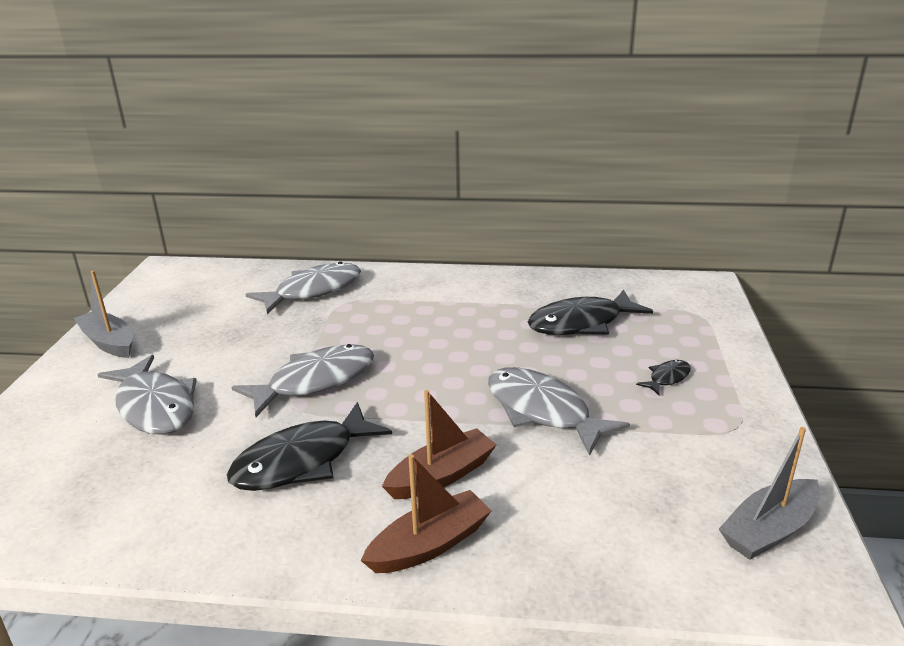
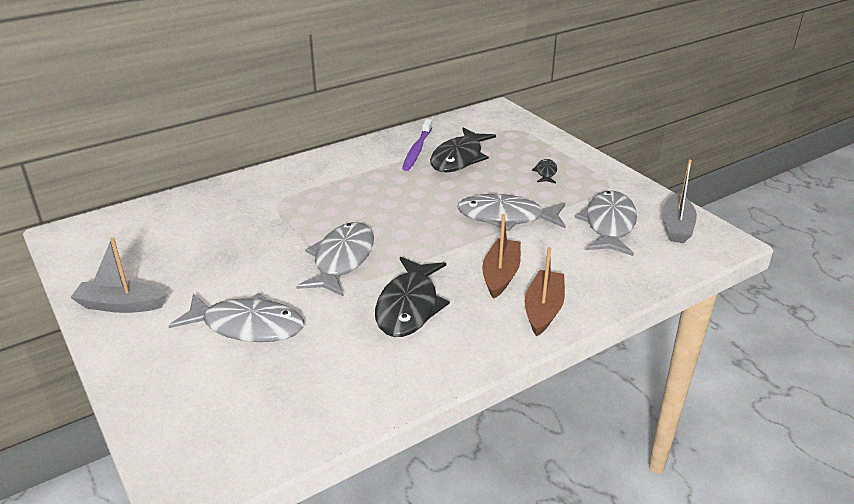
camera: 40 degrees left, 5 degrees up
grey fish [245,261,361,314] -> grey fish moved to [575,191,637,256]
none -> purple toothbrush [402,119,432,171]

